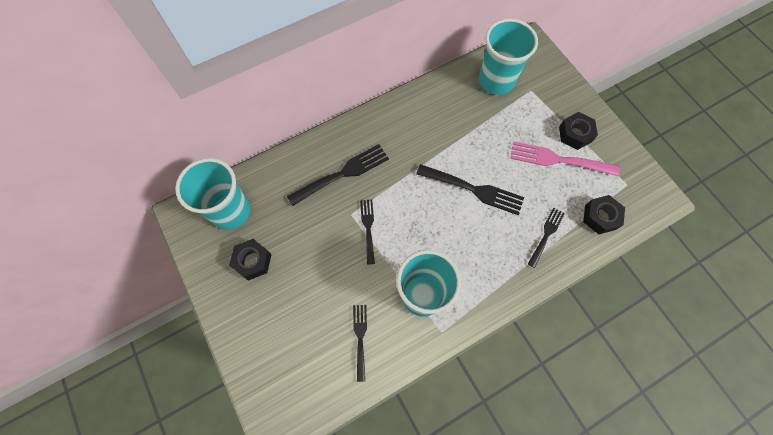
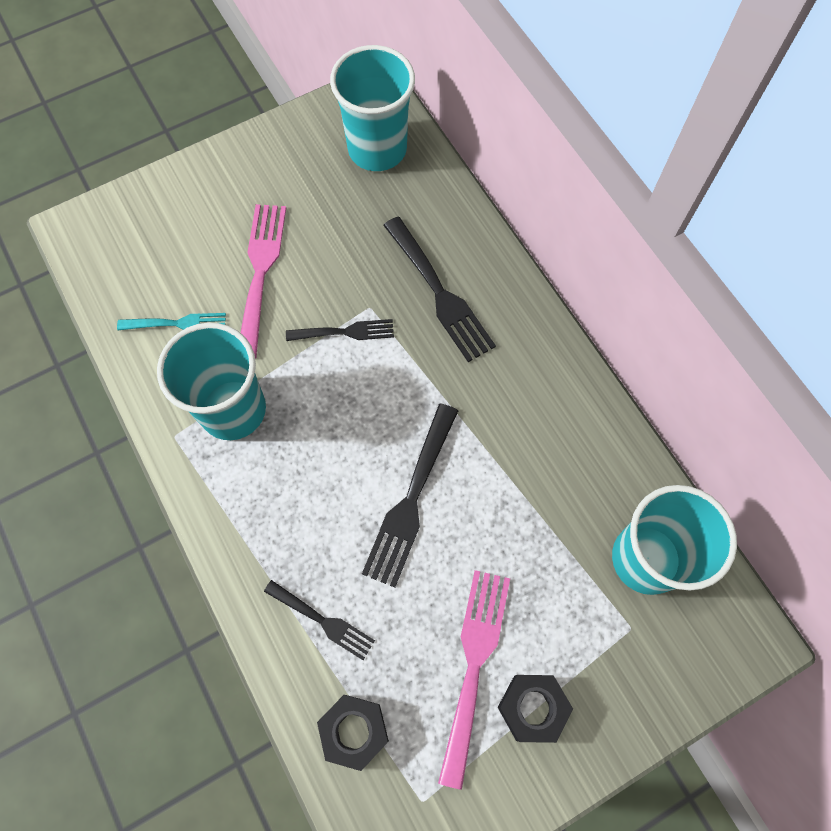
camera: 90 degrees right, 0 degrees up
black nut [229,239,272,281] -> none
black fork [353,305,367,382] -> turquoise fork [117,313,226,330]
none -> pink fork [241,204,286,359]

